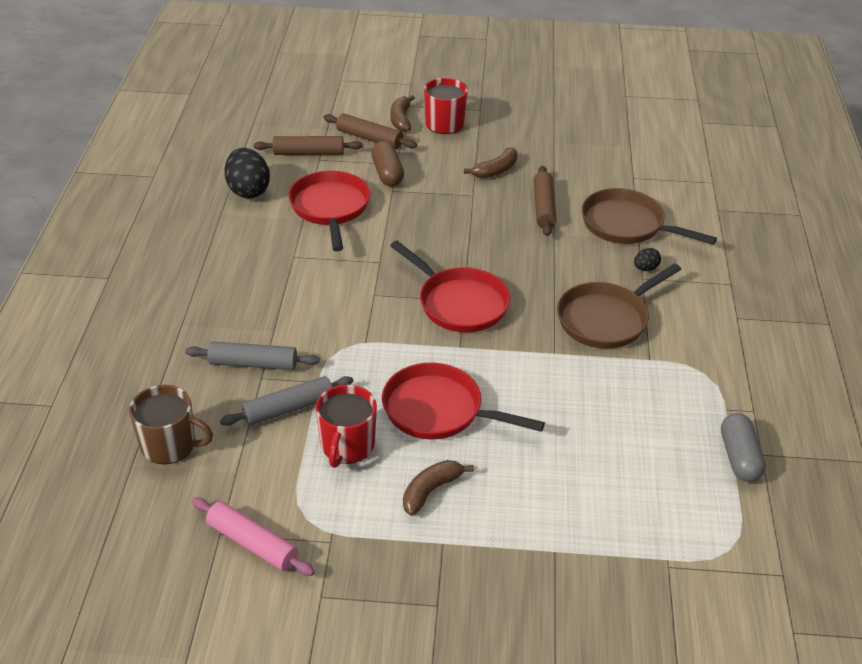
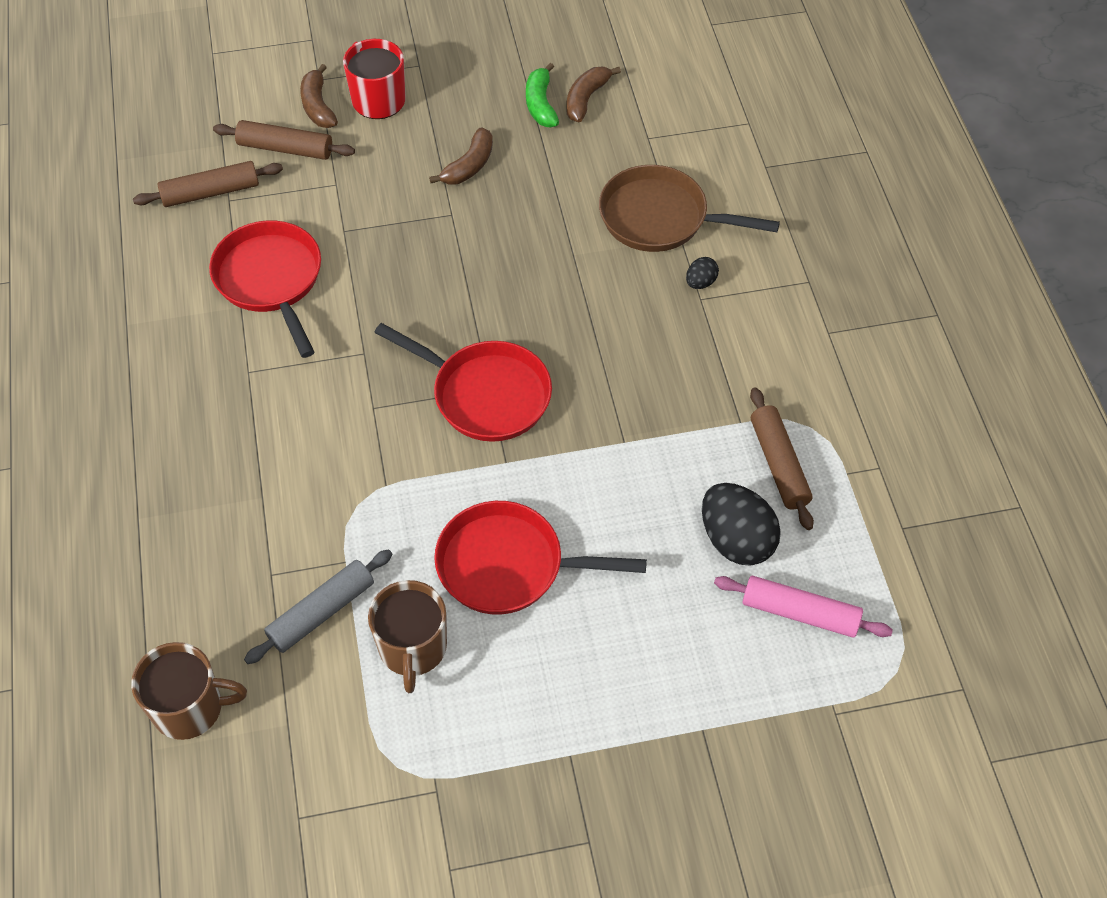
camera: 15 degrees left, 15 degrees up
grey rolling pin [185,341,320,370] -> none
pink rolling pin [192,498,315,576] -> pink rolling pin moved to [714,576,893,638]
black egg [224,148,270,198] -> black egg moved to [702,483,781,566]
red mug [316,385,377,468] -> brown mug [368,580,447,693]
brown capsule [371,141,404,186] -> none
brown banana [403,460,474,516] -> brown banana moved to [566,67,621,122]
brown rolling pin [534,166,556,236] -> brown rolling pin moved to [750,387,814,530]
brown pan [557,263,681,349] -> none
grey capsule [721,413,766,482] -> none
none -> green banana [526,63,559,127]

